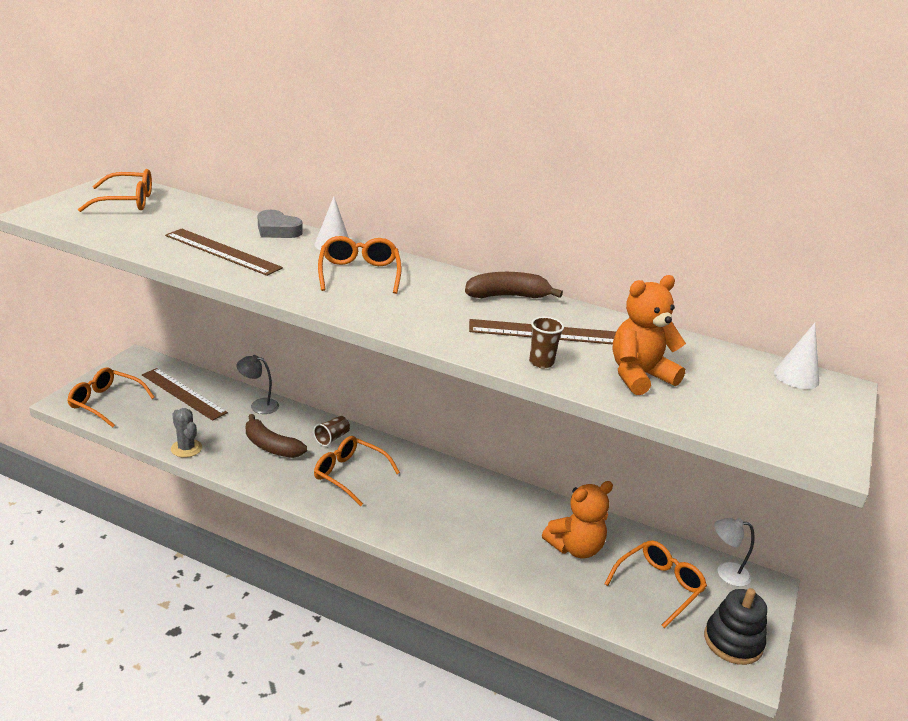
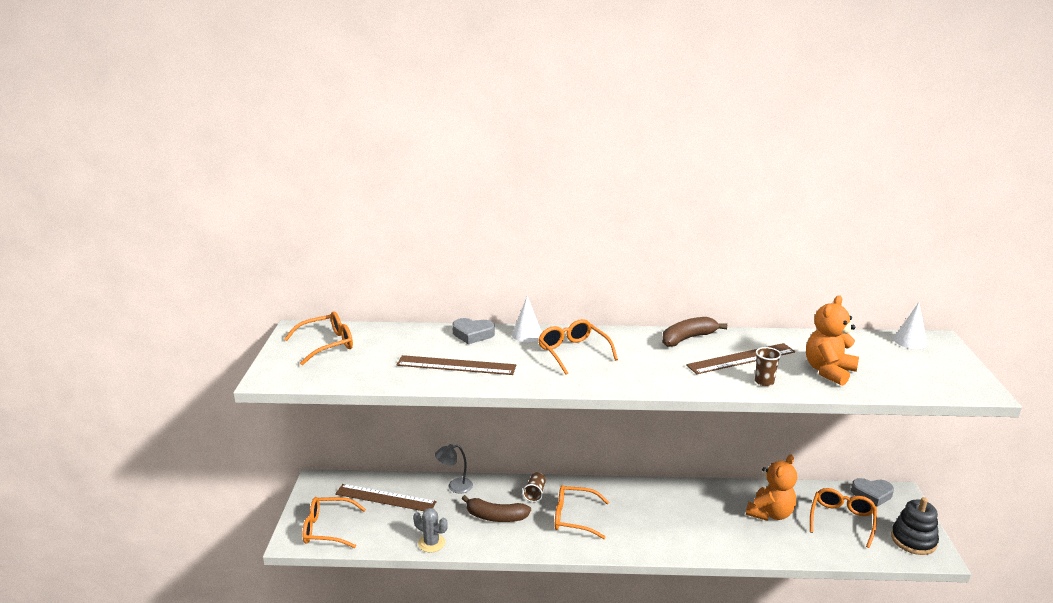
camera: 20 degrees left, 5 degrees down
white lamp [714,518,754,587] -> grey heart [851,478,894,507]

